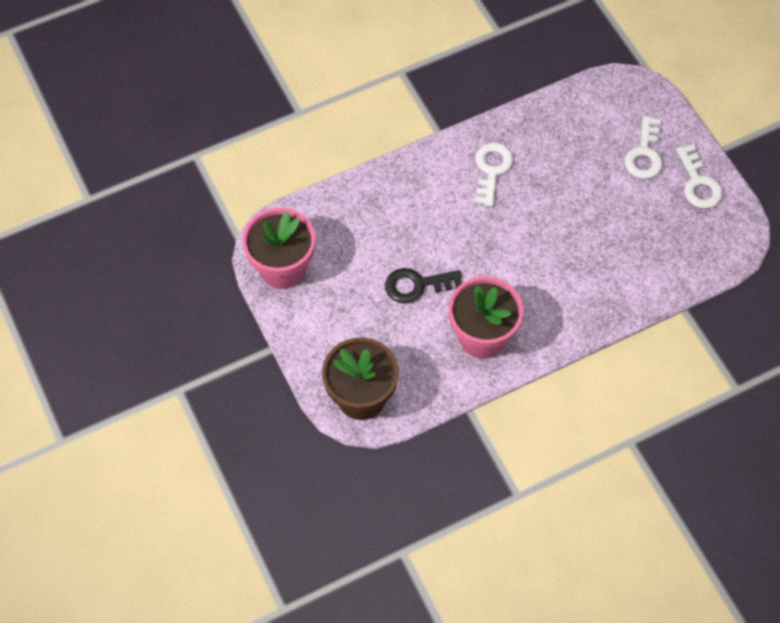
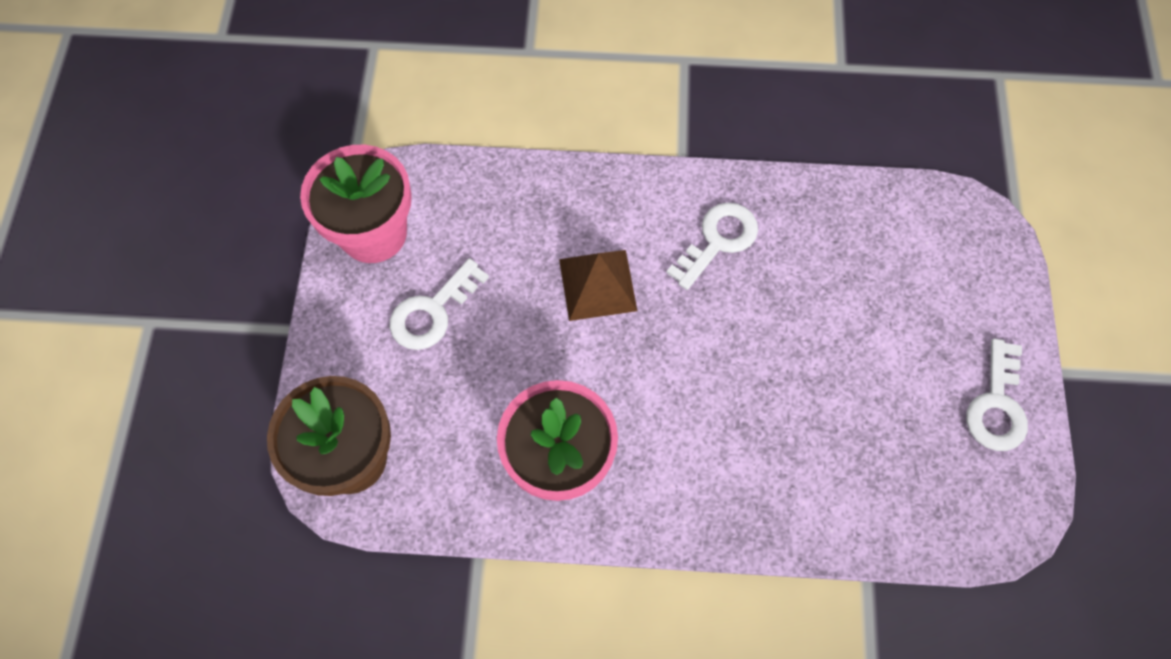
camera: 30 degrees right, 5 degrees up
black key [385,268,462,303] -> none
white key [625,116,663,179] -> white key moved to [390,258,489,350]
none -> brown pyramid [559,250,637,321]

